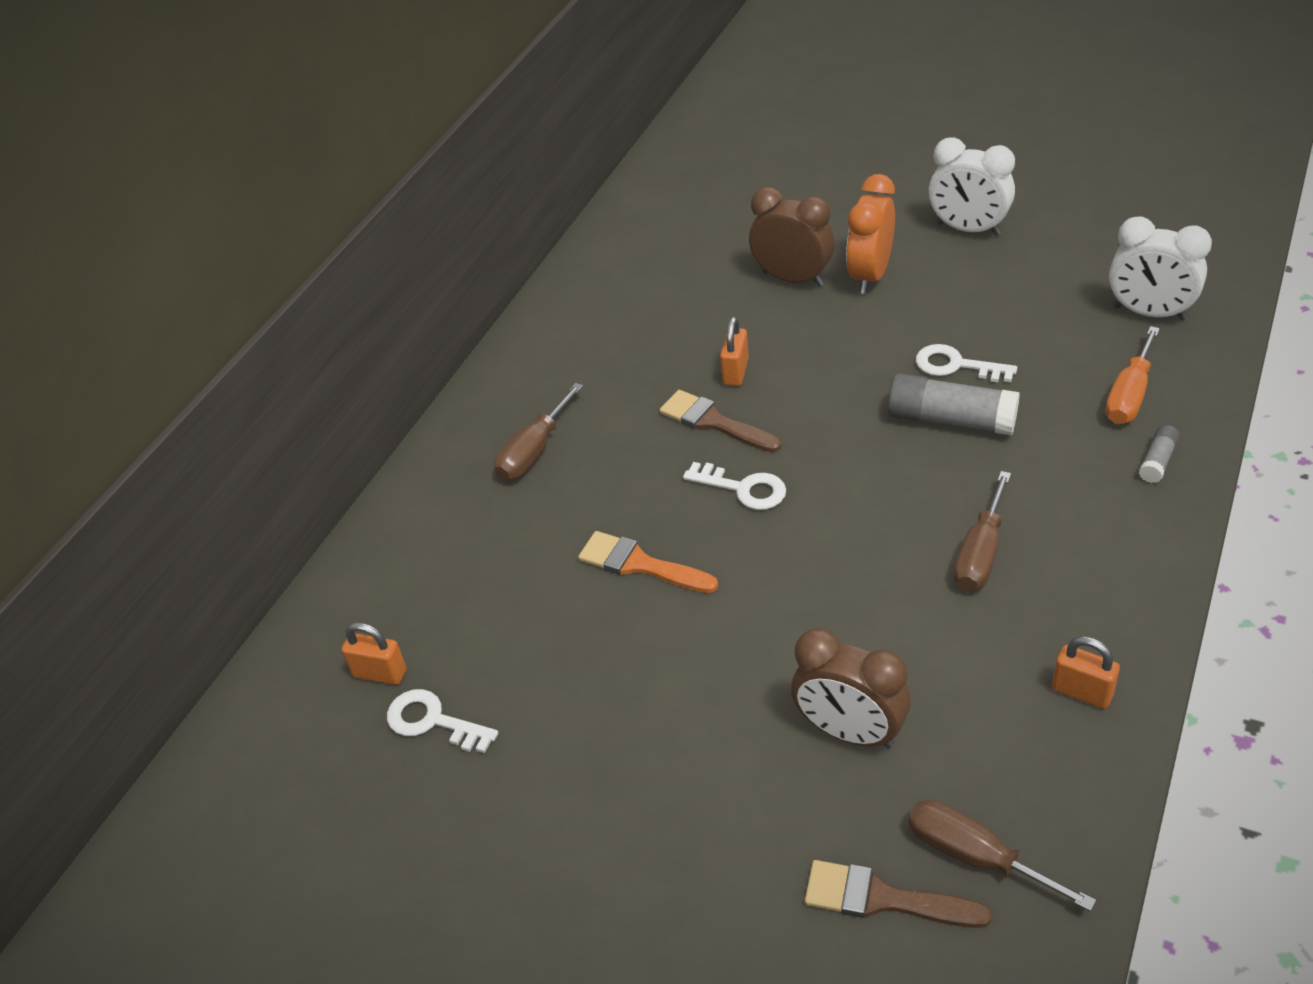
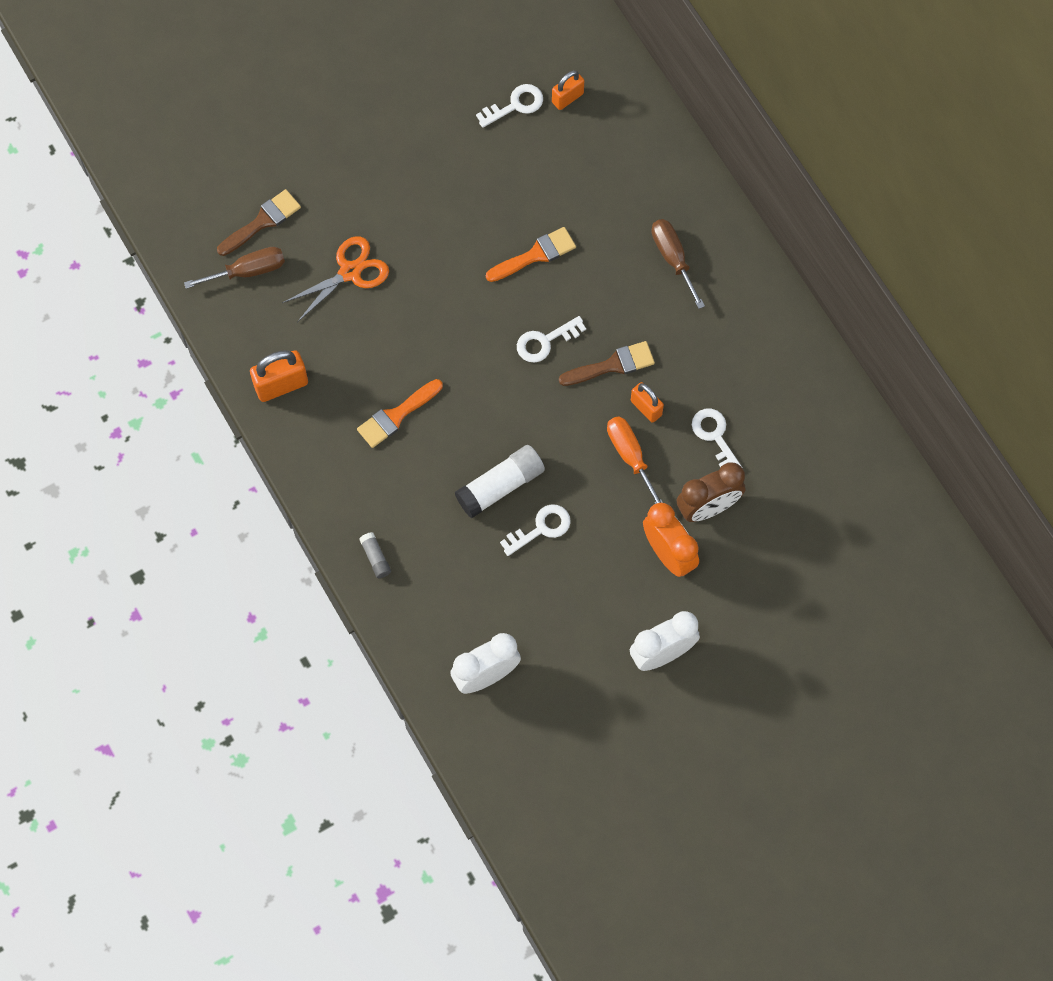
camera: 120 degrees right, 25 degrees up
brown clock [791,628,911,749] -> orange scissors [282,236,389,322]
grey glue stick [888,373,1020,435] -> white glue stick [455,445,545,518]
brown screwdriver [954,471,1011,591] -> orange brush [357,379,443,448]
orange padlock [1052,636,1120,709] -> orange padlock [250,350,308,402], size x1.54
orange screwdriver [1105,326,1160,424] -> orange screwdriver moved to [607,416,663,504]
none -> white key [692,409,742,467]

